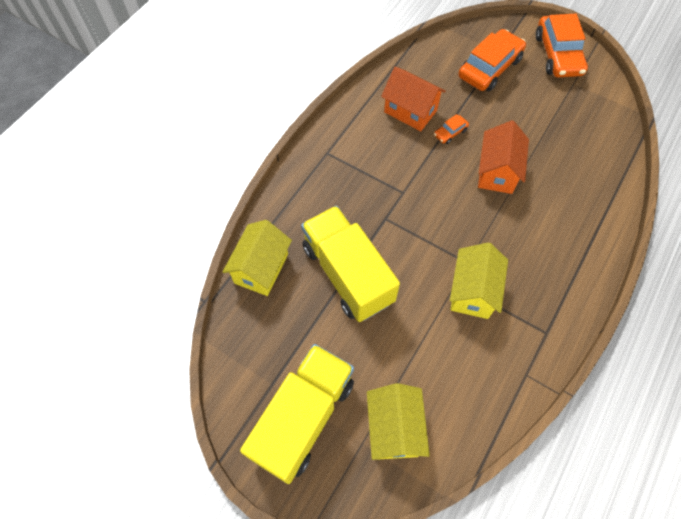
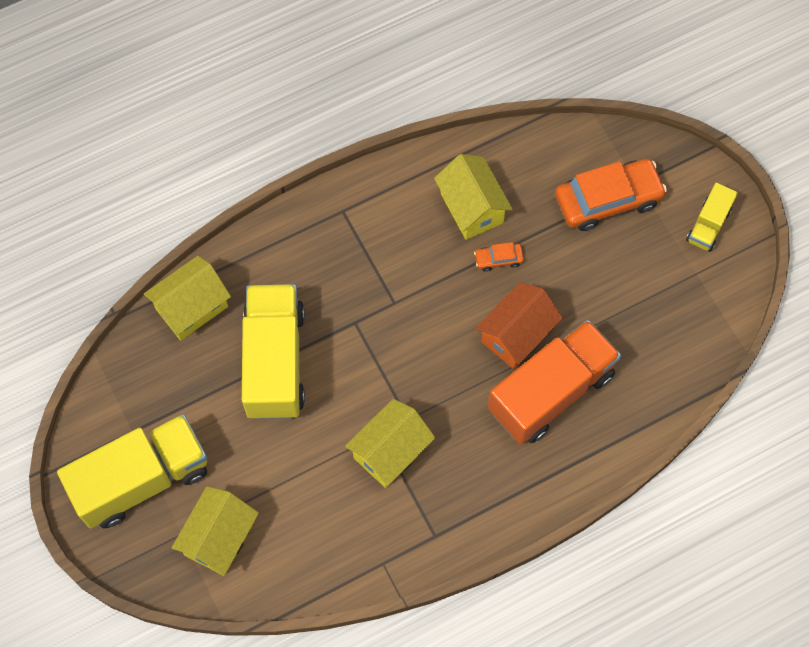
camera: 30 degrees right, 5 degrees up
orange house [381,67,446,131] -> yellow house [434,154,513,240]
orange car [536,14,588,77] -> yellow truck [686,183,738,252]
none -> orange truck [488,320,621,445]

